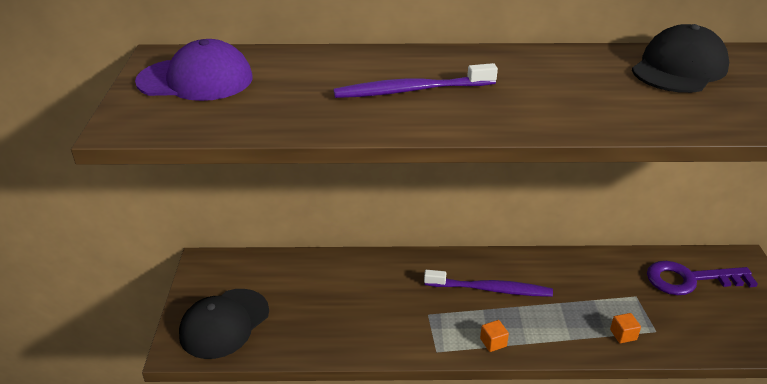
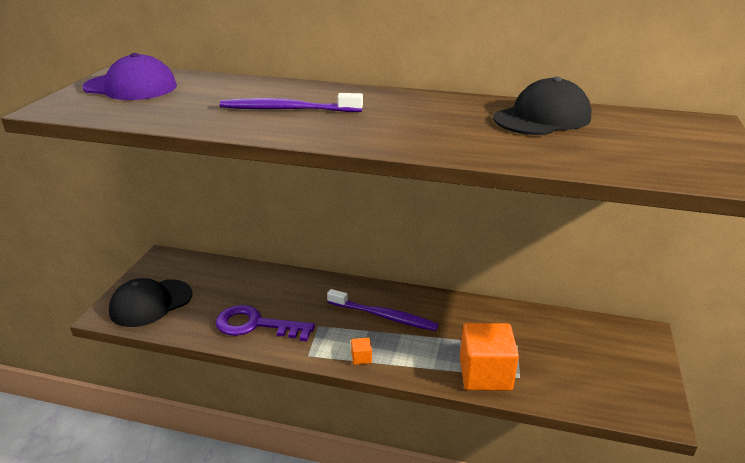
camera: 15 degrees right, 5 degrees down
orange cube [610,313,641,343] -> orange cube [460,323,519,391], size x2.48
purple key [647,261,758,295] -> purple key moved to [215,305,315,341]

